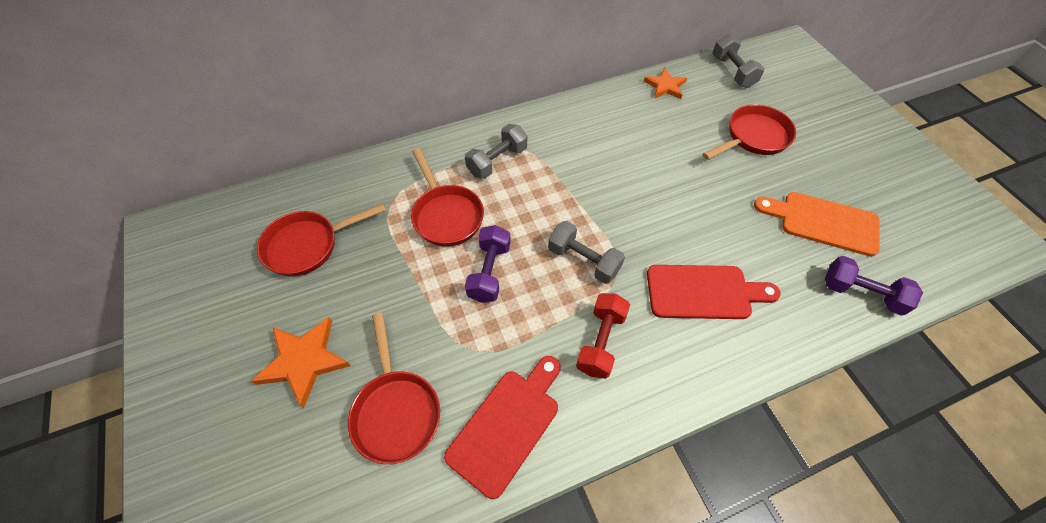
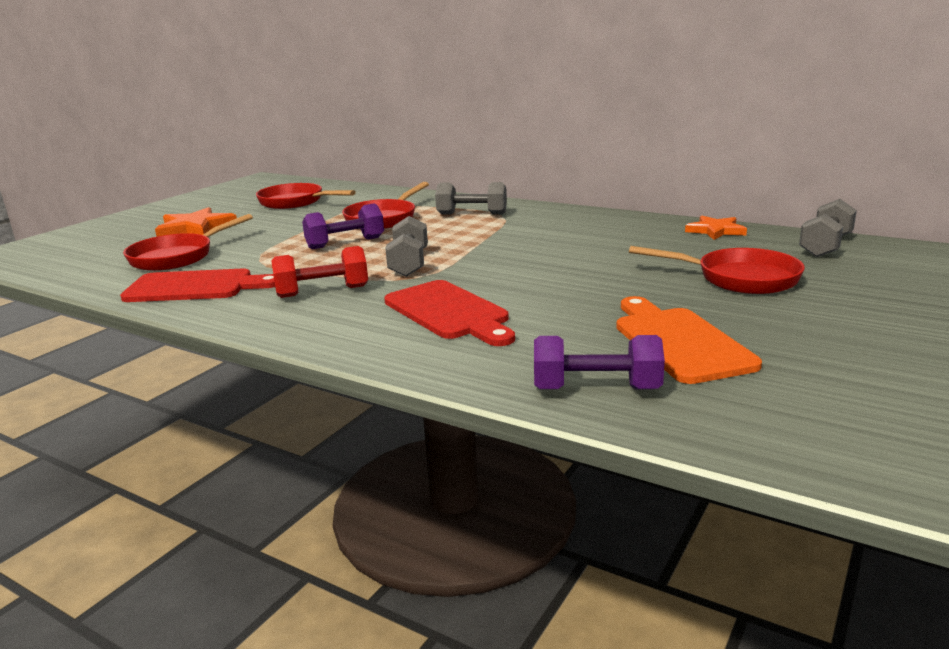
camera: 55 degrees right, 35 degrees down
purple dumbbell [825,256,923,316] -> purple dumbbell turned 75 degrees counterclockwise [534,335,665,389]

